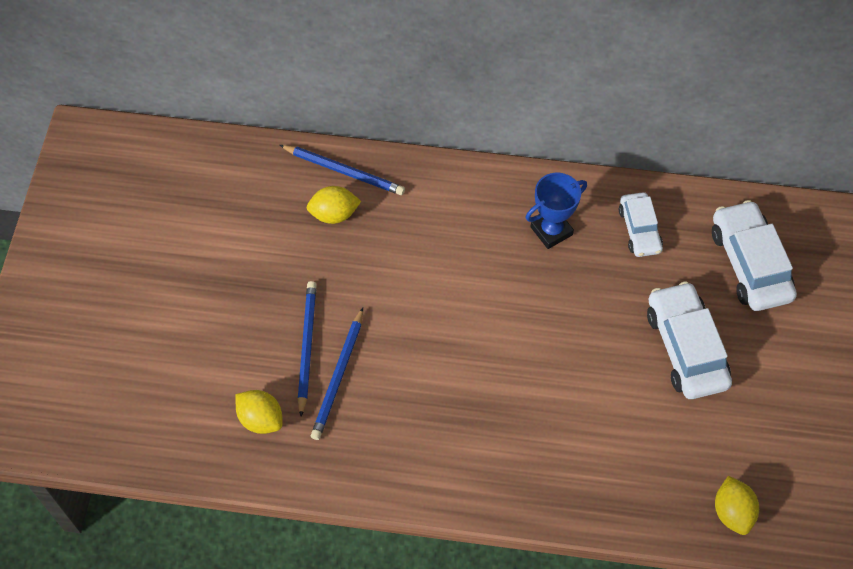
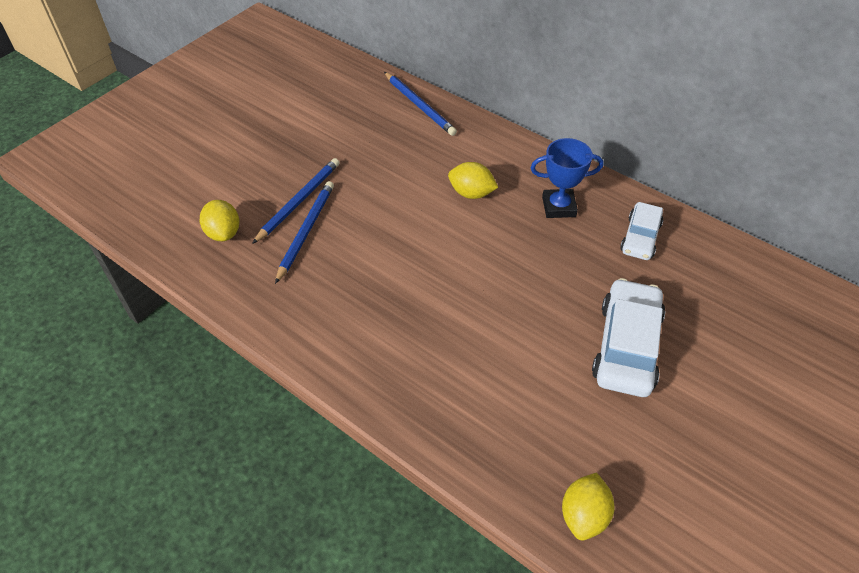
camera: 30 degrees right, 10 degrees down
yellow lemon [307,186,361,224] -> yellow lemon moved to [448,162,499,199]
blue pencil [311,308,363,440] -> blue pencil turned 150 degrees clockwise [275,181,334,284]
white car [712,200,797,311] -> none

